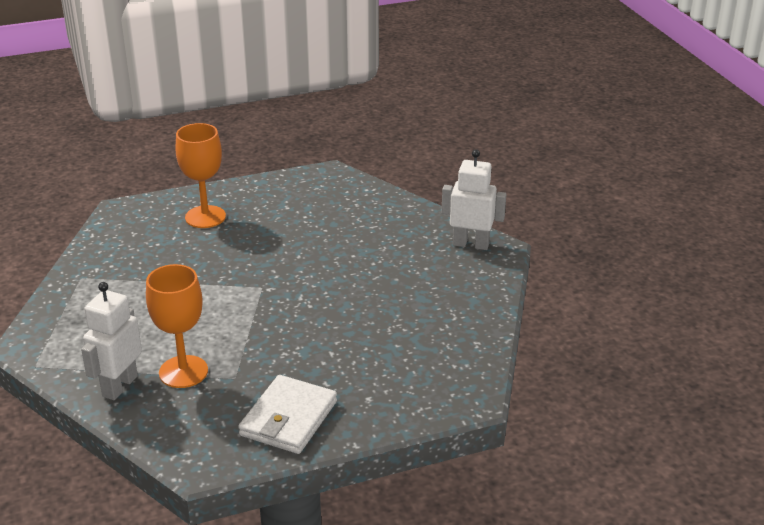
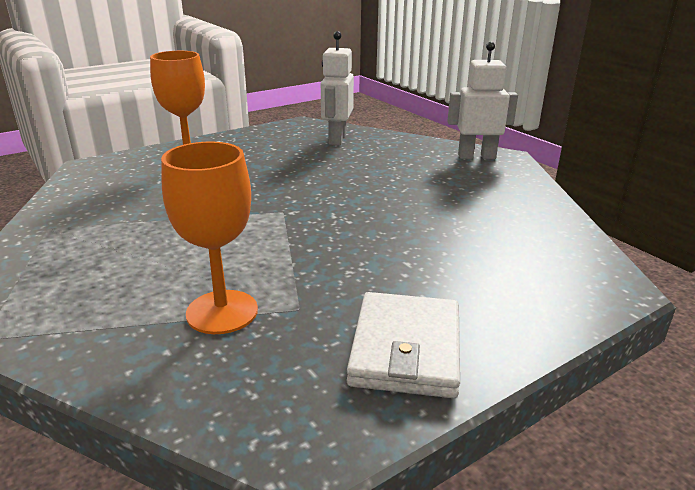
camera: 15 degrees left, 5 degrees down
white robot [81,282,142,400] -> white robot moved to [321,31,354,145]

